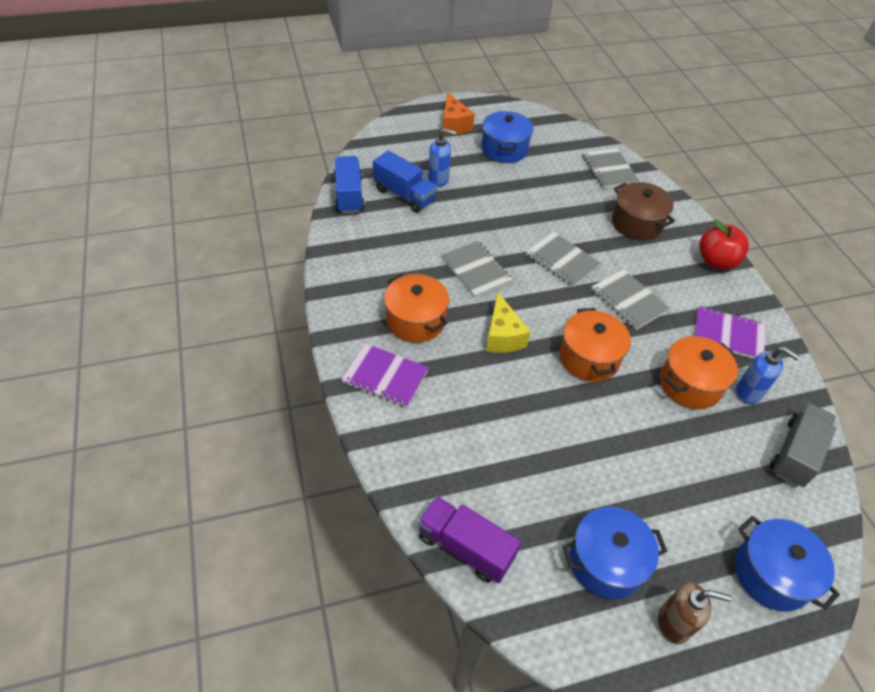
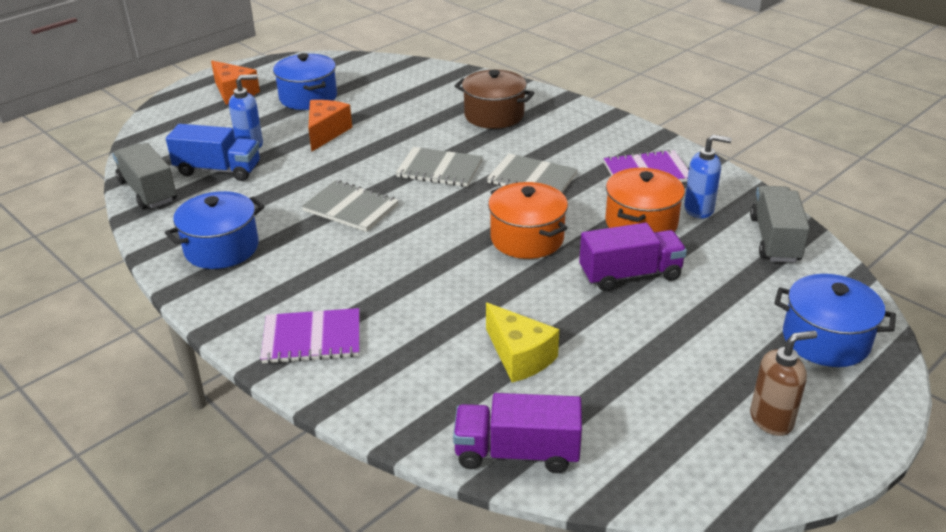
camera: 25 degrees left, 15 degrees down
blue truck [334,156,365,214] -> grey truck [112,143,177,209]
orange pot [384,274,449,343] -> none
yellow cheese [486,293,531,353] -> yellow cheese moved to [486,303,559,382]
blue pot [563,507,667,599] -> blue pot moved to [165,191,265,269]
grey notebook [582,148,639,189] -> none
red apple [699,219,749,270] -> none
none -> orange cheese [308,100,352,152]
none -> purple truck [579,223,687,291]

